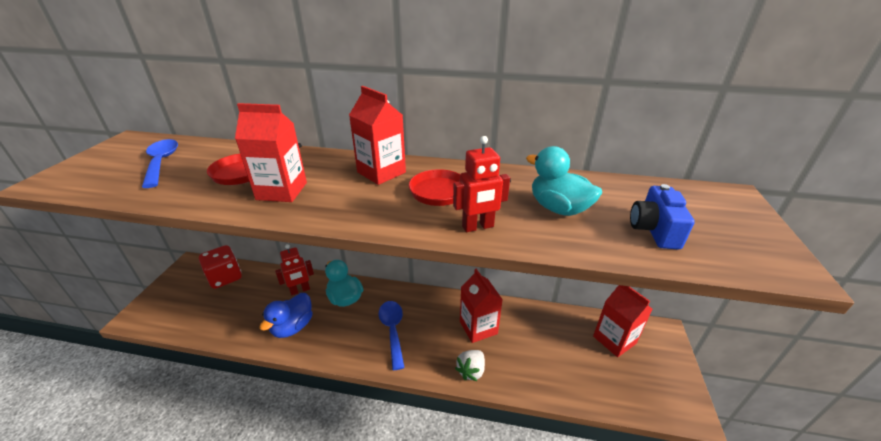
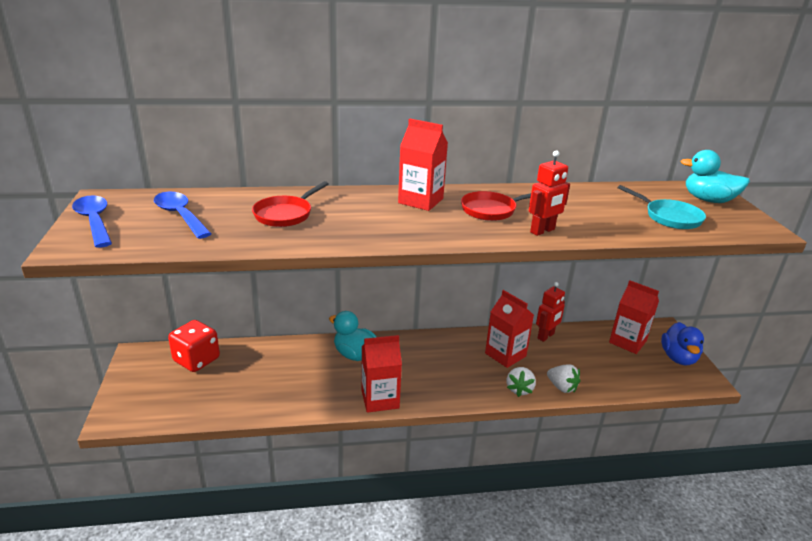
camera: 20 degrees left, 5 degrees down
red carton [235,103,307,202] -> red carton moved to [361,335,402,413]
blue duck [259,293,313,338] -> blue duck moved to [661,322,704,365]
red robot [275,244,314,295] -> red robot moved to [536,282,565,342]
blue spoon [379,301,405,370] -> blue spoon moved to [72,196,112,248]
turquoise duck [526,146,602,216] -> turquoise duck moved to [680,150,750,203]
blue camera [630,184,695,250] -> turquoise pan [618,185,706,229]
none -> white strawberry [547,364,580,393]

